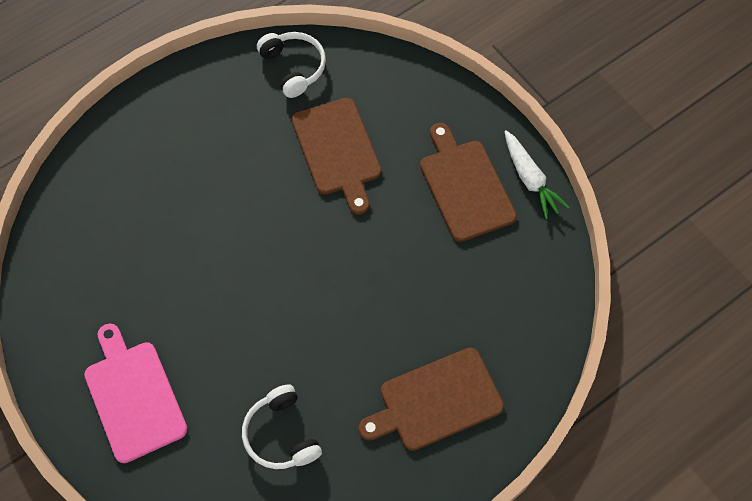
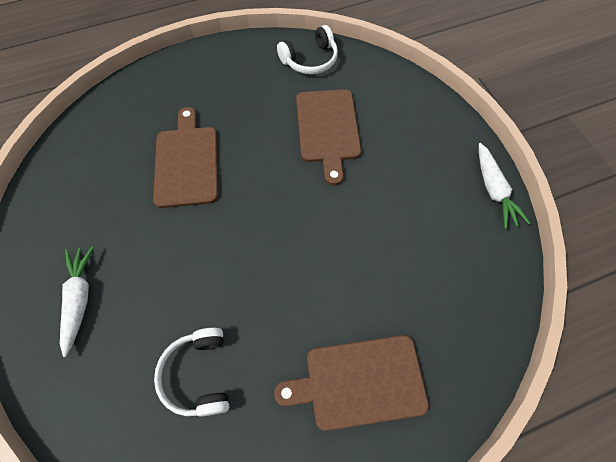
camera: 15 degrees right, 0 degrees up
pink cutting board [84,323,188,463] -> white carrot [60,246,94,357]
white headphones [257,32,326,98] -> white headphones turned 75 degrees clockwise [277,25,338,74]
brown cutting board [420,123,517,242] -> brown cutting board moved to [153,107,218,208]

